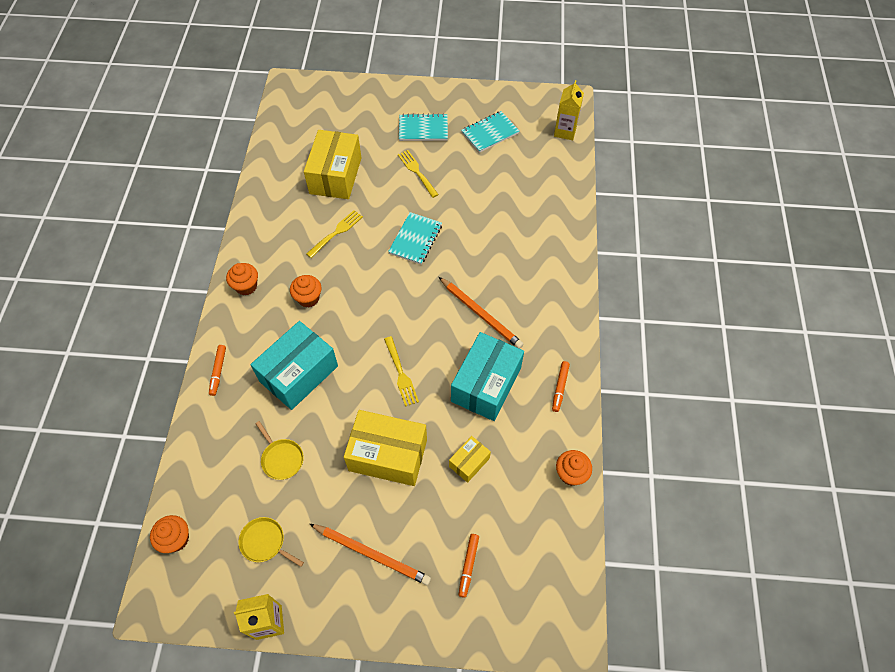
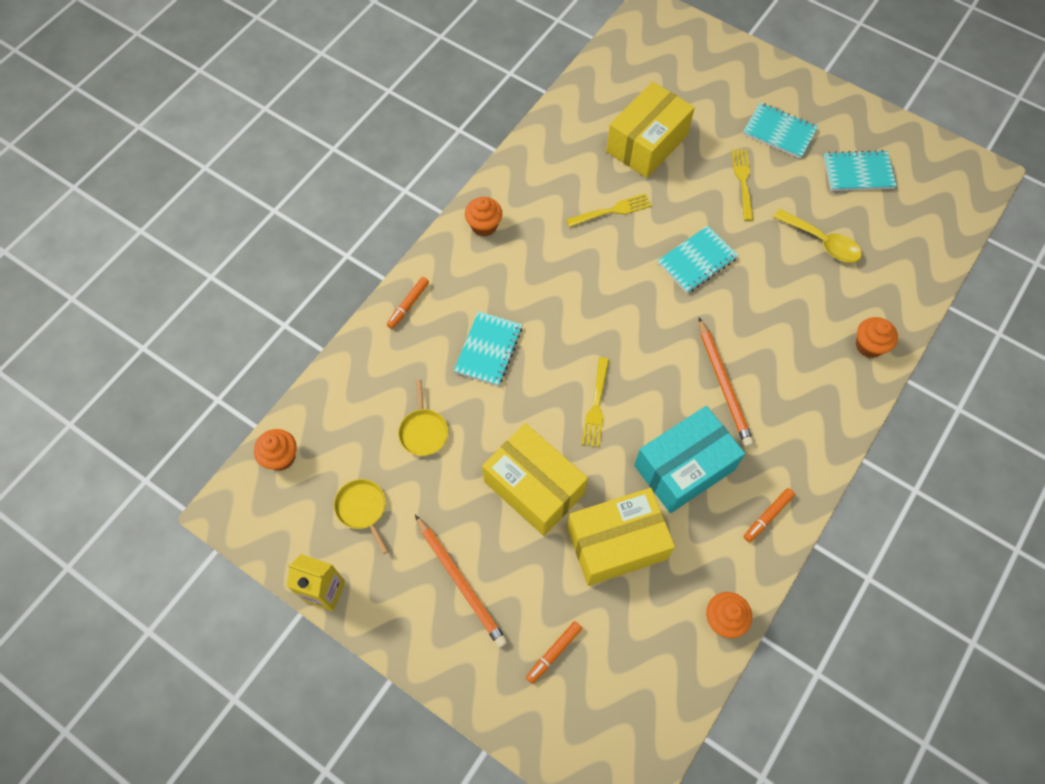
camera: 30 degrees right, 5 degrees up
turquoise box [250,321,338,410] -> turquoise notebook [454,311,523,386]
orange cupcake [290,275,322,307] -> orange cupcake moved to [856,317,898,358]
yellow box [449,436,491,483] -> yellow box [567,488,675,586], size x2.01
yellow carton [554,80,584,140] -> none
none -> yellow spoon [774,209,862,263]

